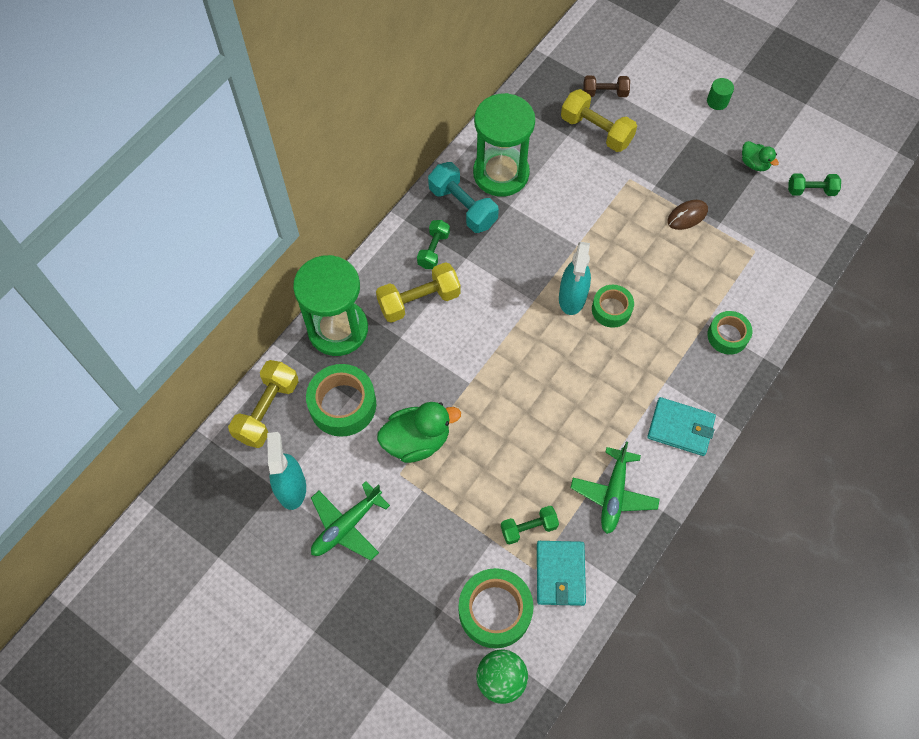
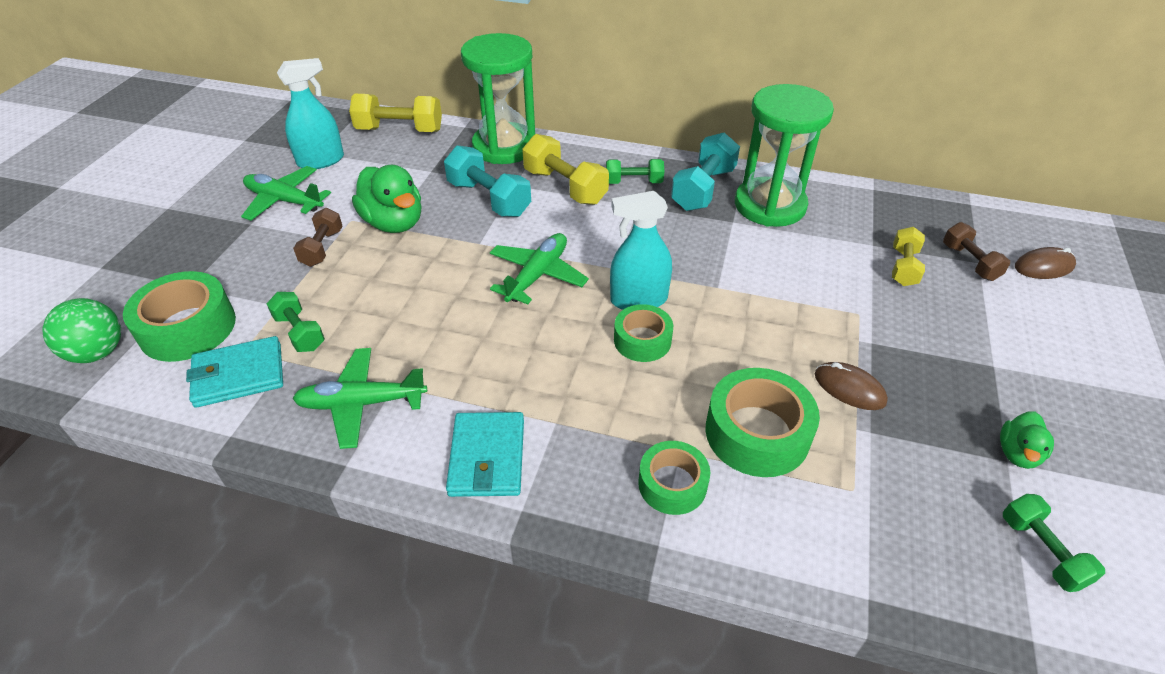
camera: 70 degrees right, 20 degrees down
green tape [306,364,376,437] -> green tape moved to [705,368,820,477]
yellow dumbbell [561,89,637,152] -> yellow dumbbell [892,227,925,286], size x0.62
green cylinder [707,78,734,110] -> none
none -> brown dumbbell [293,208,342,267]
none -> turquoise dumbbell [444,145,531,217]
none -> green plane [490,233,589,304]
none -> brown mouse [1015,247,1076,279]

